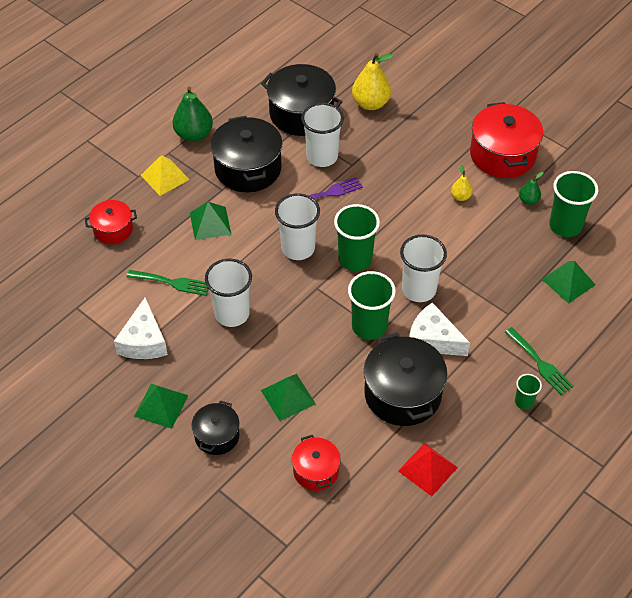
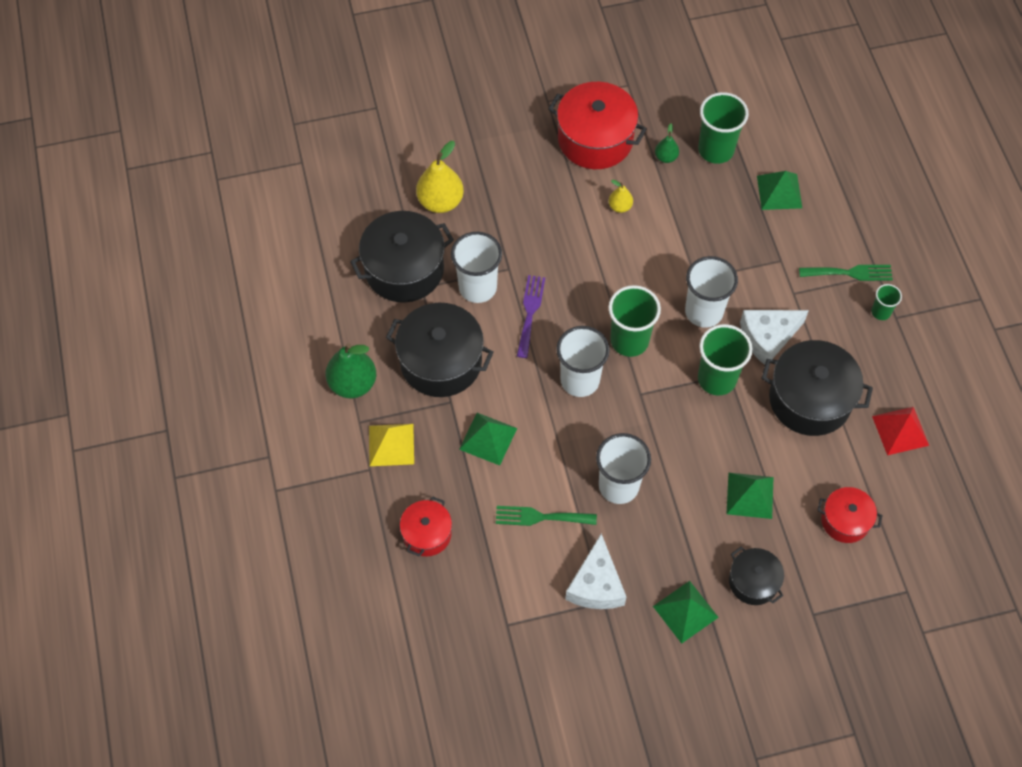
camera: 55 degrees left, 10 degrees up
white cheese [114,297,168,359] -> white cheese turned 60 degrees clockwise [565,533,626,609]
green fork [127,270,208,296] -> green fork turned 135 degrees counterclockwise [496,506,597,526]

